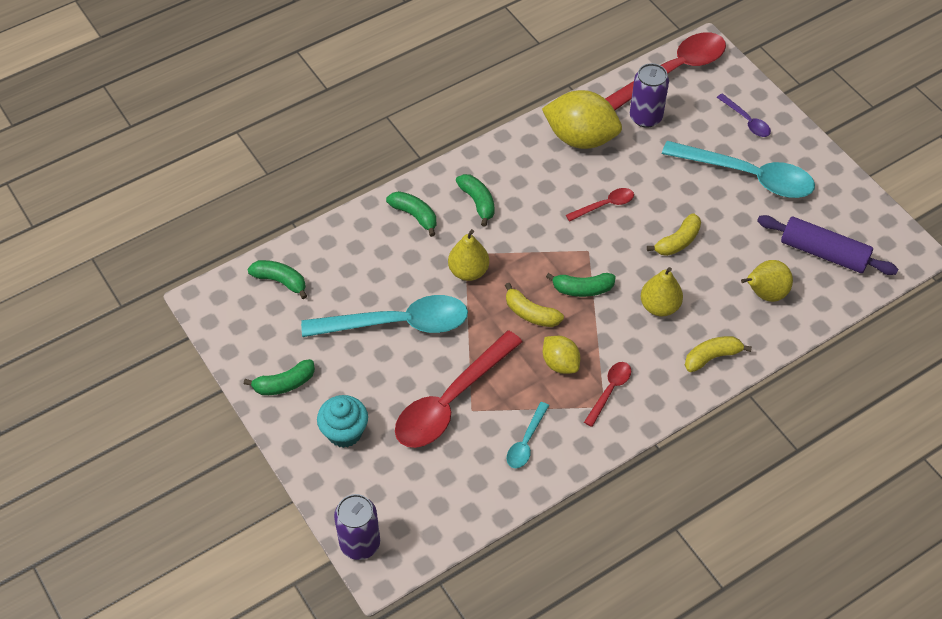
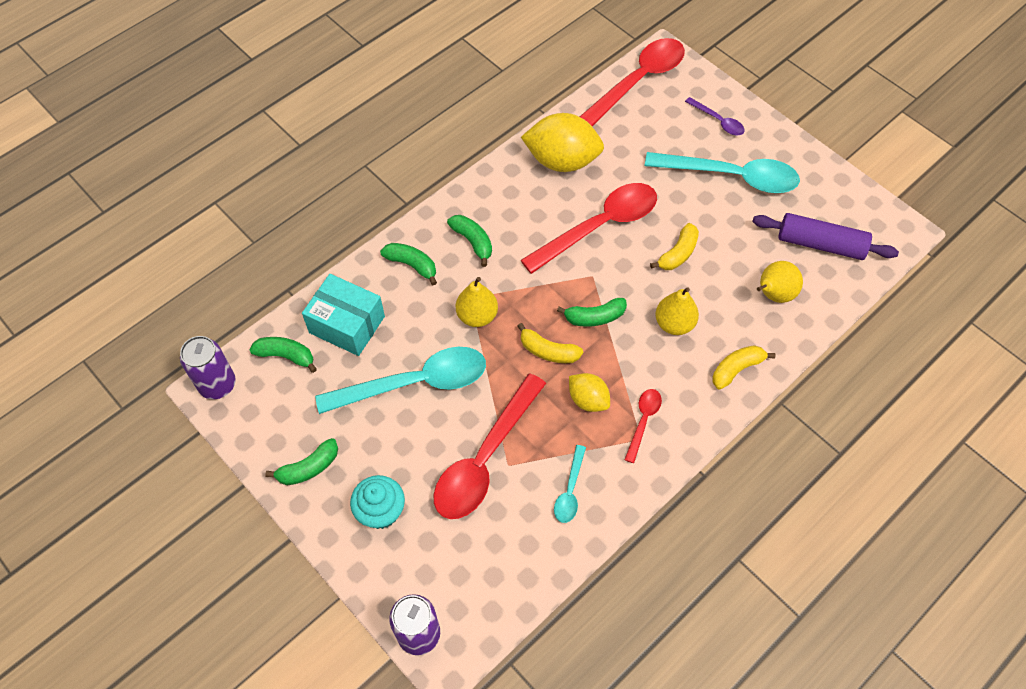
camera: 10 degrees left, 5 degrees up
red spoon [566,188,634,222] -> red spoon [521,183,657,274], size x2.13
purple can [630,63,669,128] -> purple can moved to [180,336,236,399]
none -> turquoise box [302,274,385,356]

